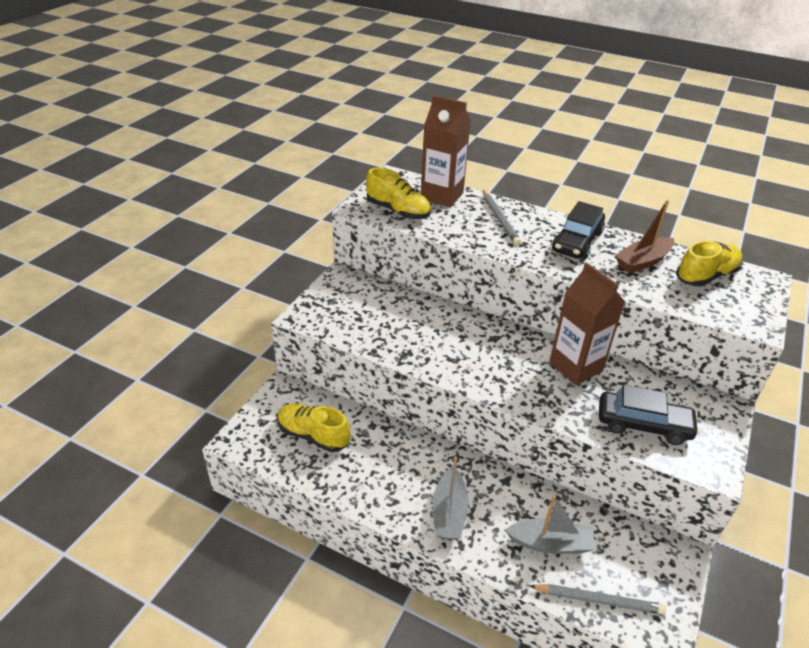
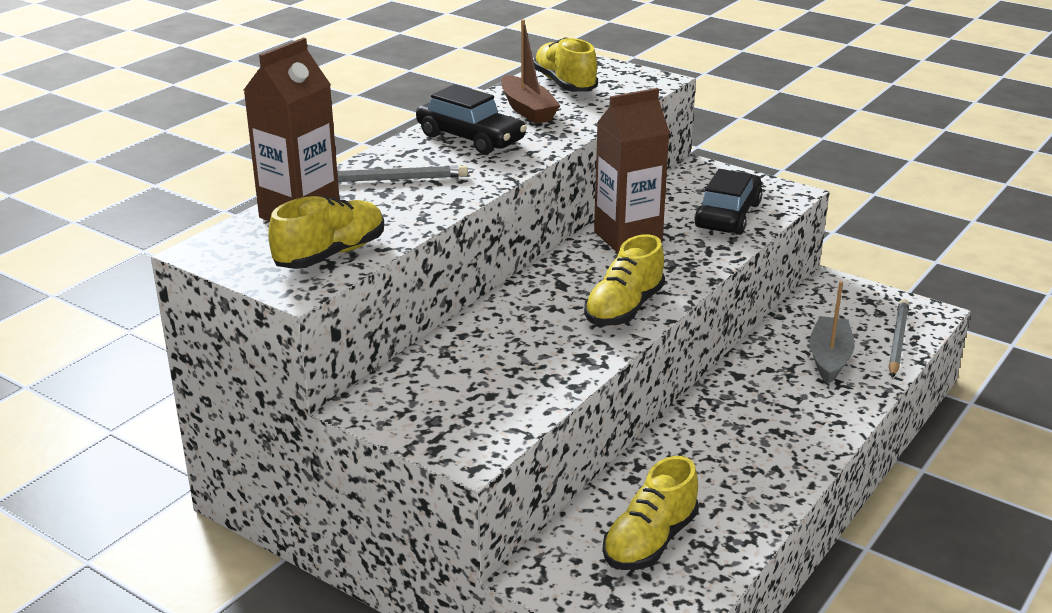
camera: 80 degrees left, 10 degrees down
grey boat [433,456,468,540] -> none
none -> yellow shoe [584,234,665,326]

